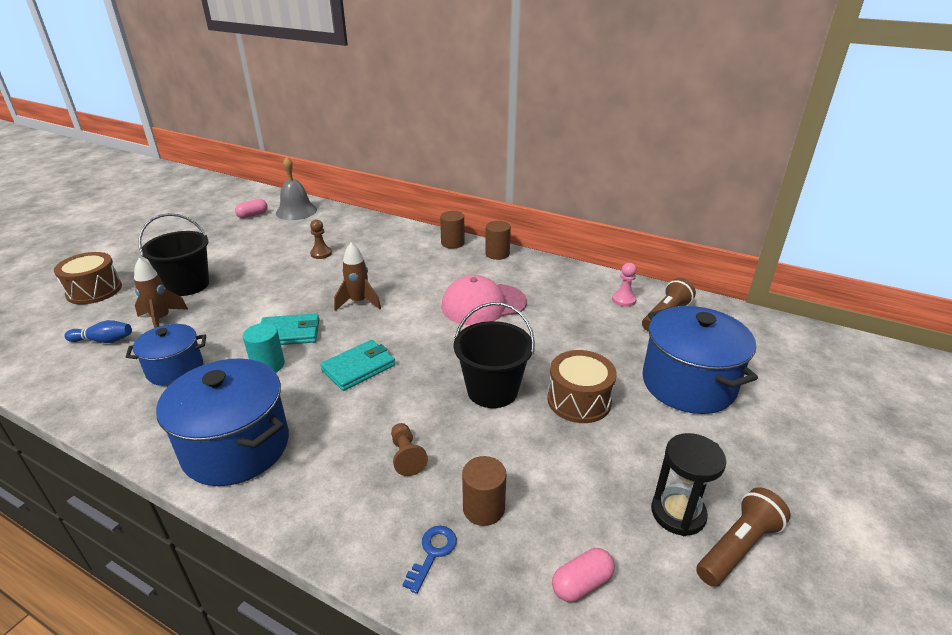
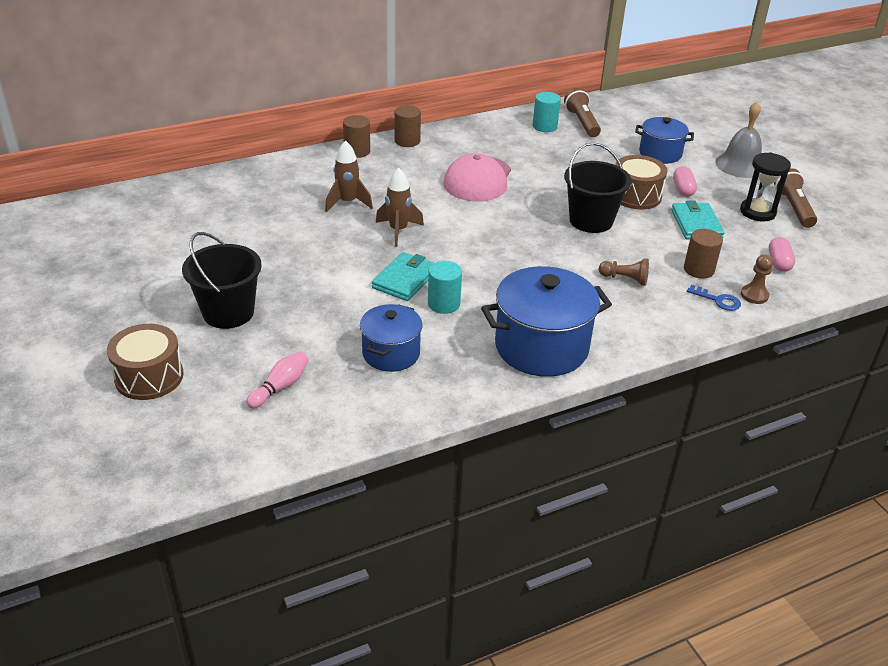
camera: 55 degrees left, 5 degrees up
blue bowling pin [64,320,132,343] -> pink bowling pin [247,352,309,409]
brown rocket [134,258,188,328] -> brown rocket moved to [325,140,373,212]
pink capsule [235,199,268,218] -> pink capsule moved to [673,166,697,197]
grey bell [276,157,317,220] -> grey bell moved to [716,102,762,178]
brown pawn [310,219,332,259] -> brown pawn moved to [741,254,773,304]
turquoise wallet [320,340,395,391] -> turquoise wallet moved to [671,201,724,239]
blue key [403,526,457,594] -> blue key turned 150 degrees clockwise [687,285,741,311]
pink pawn [612,263,636,307] -> turquoise cylinder [533,92,561,132]
blue pot [642,306,758,414] -> blue pot [635,117,694,164], size x0.60

